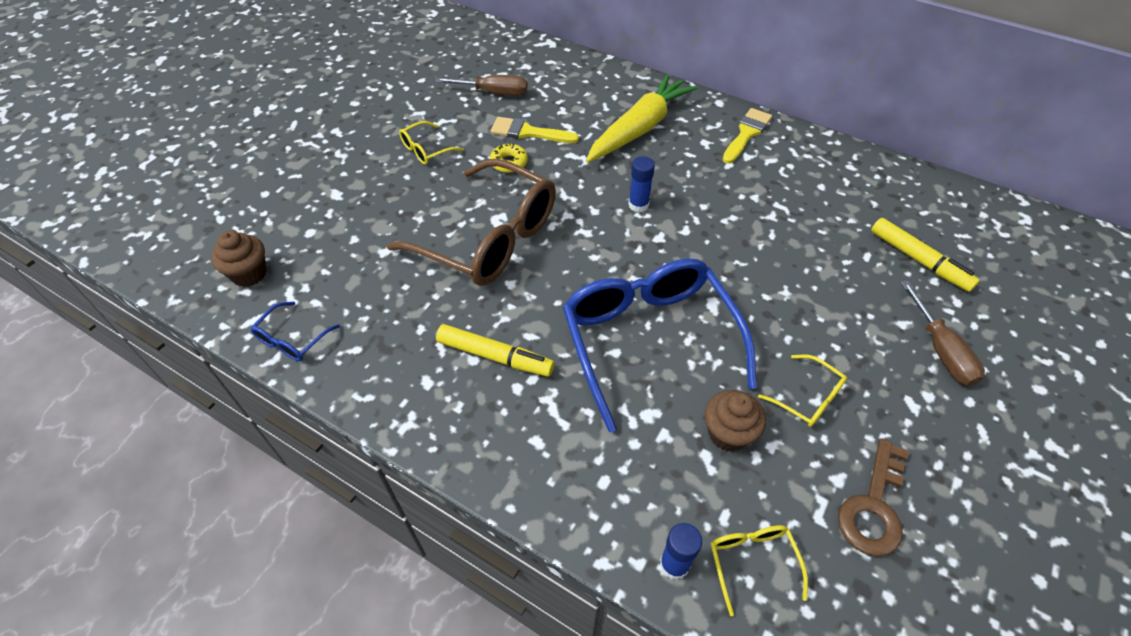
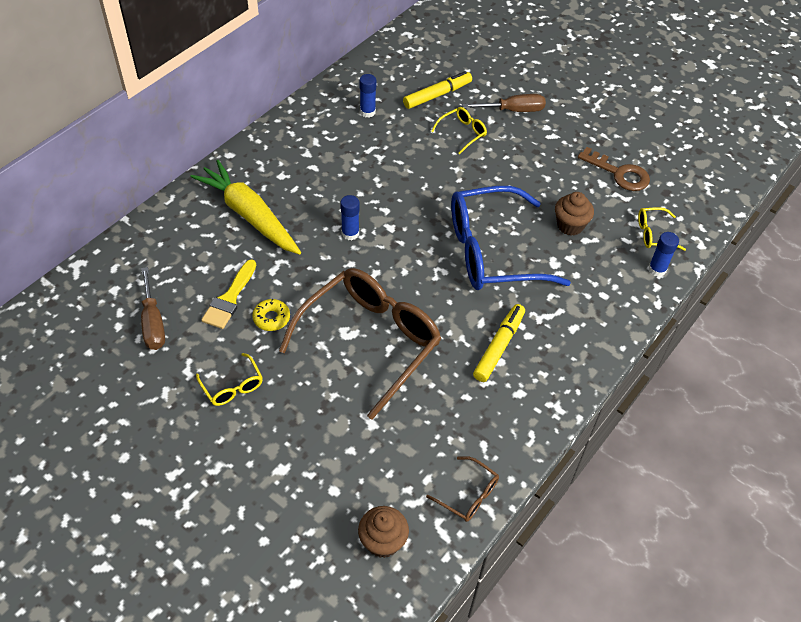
camera: 85 degrees left, 0 degrees up
blue glasses [250,302,340,361] -> brown glasses [426,456,499,522]
brown screwdriver [435,75,528,96] -> brown screwdriver turned 150 degrees clockwise [141,267,165,350]
yellow brush [722,108,772,164] -> none
yellow glasses [758,354,847,427] -> yellow glasses moved to [431,107,487,154]
none -> blue glue stick [359,74,376,117]

